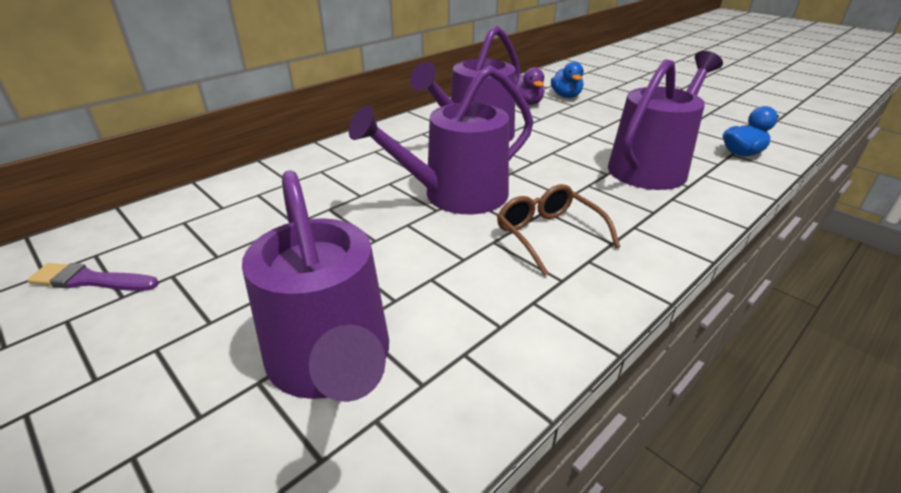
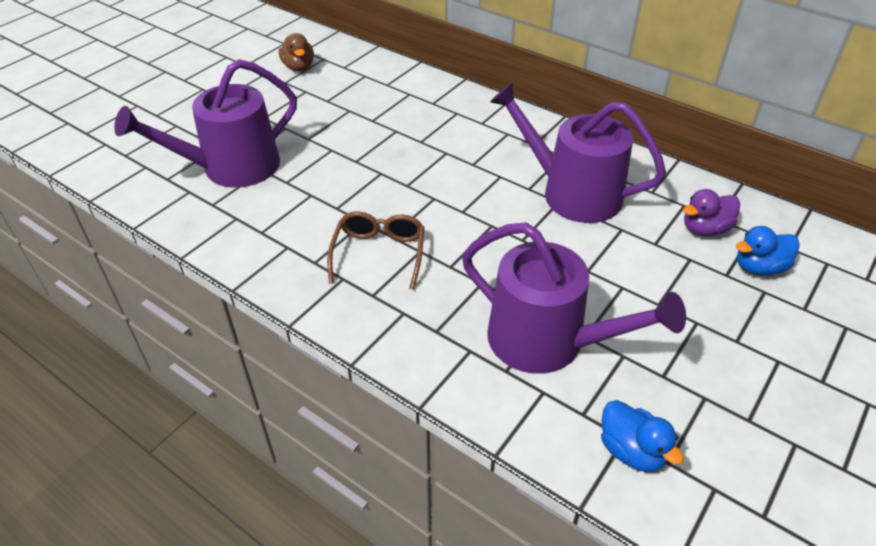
camera: 80 degrees right, 10 degrees up
purple brush [27,263,159,291] -> brown duck [279,33,314,71]
purple watering can [349,66,533,214] -> none
brown glasses [497,184,620,276] -> brown glasses turned 45 degrees counterclockwise [327,211,424,290]

